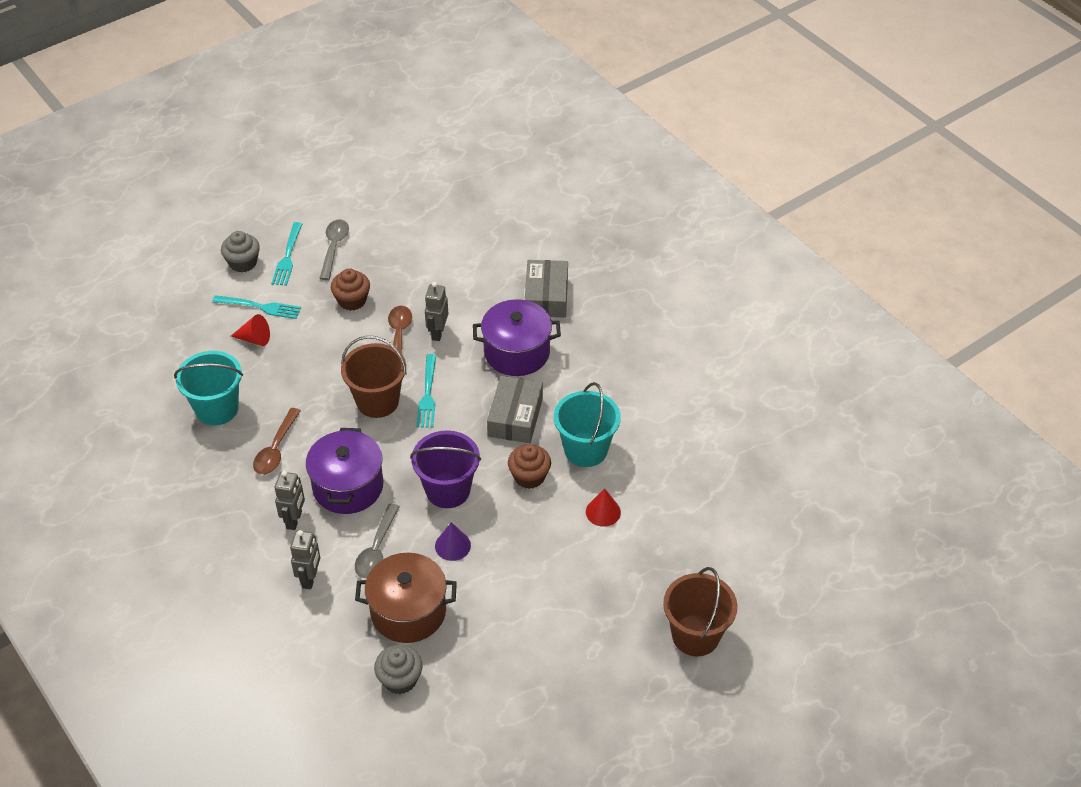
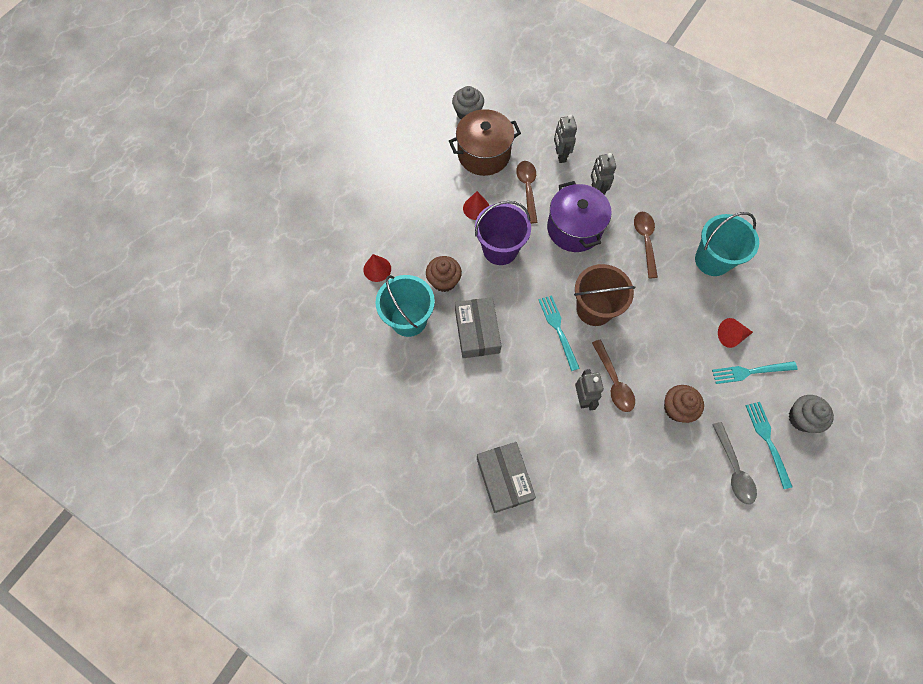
camera: 160 degrees right, 20 degrees up
grey spoon [355,504,400,578] -> brown spoon [516,161,538,224]
purple cone [435,522,471,561] -> red cone [463,191,489,220]
purple pot [473,299,561,376] -> none
brown bucket [663,567,737,656] -> none

